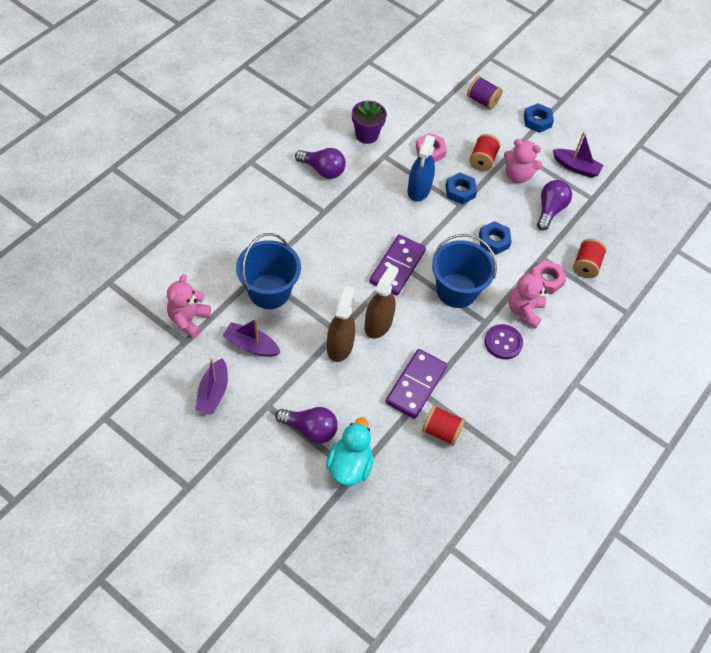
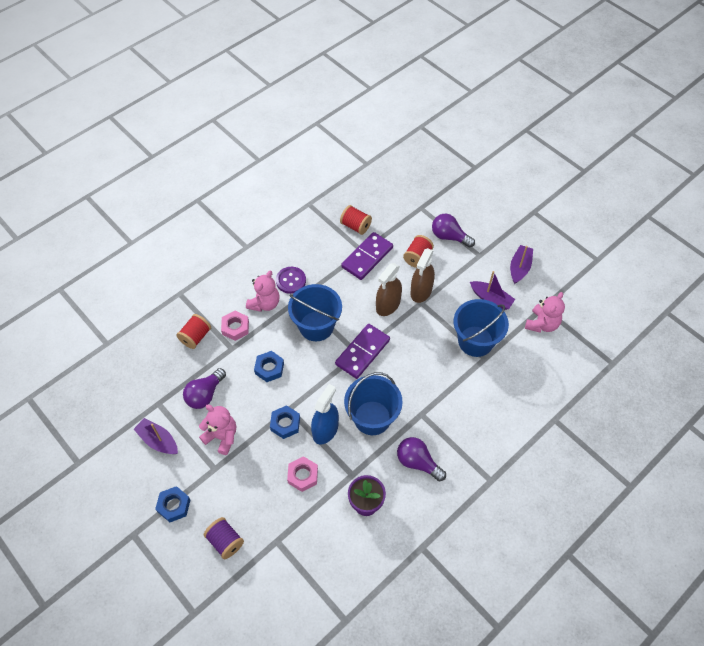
camera: 165 degrees left, 0 degrees up
turquoise duck [326,417,373,486] -> none
red spool [469,134,500,171] -> red spool moved to [403,235,434,268]
none -> blue bucket [344,372,403,435]

